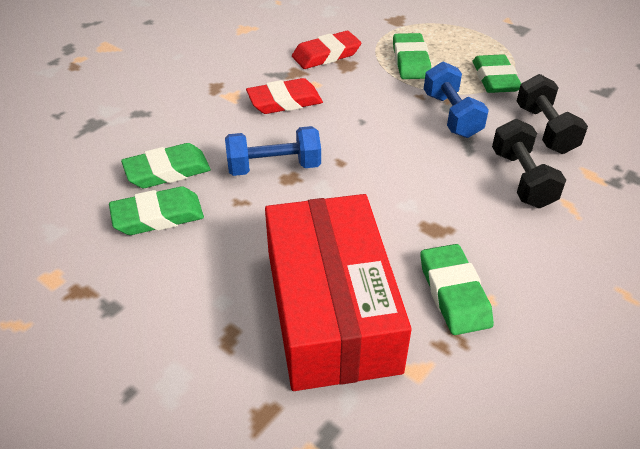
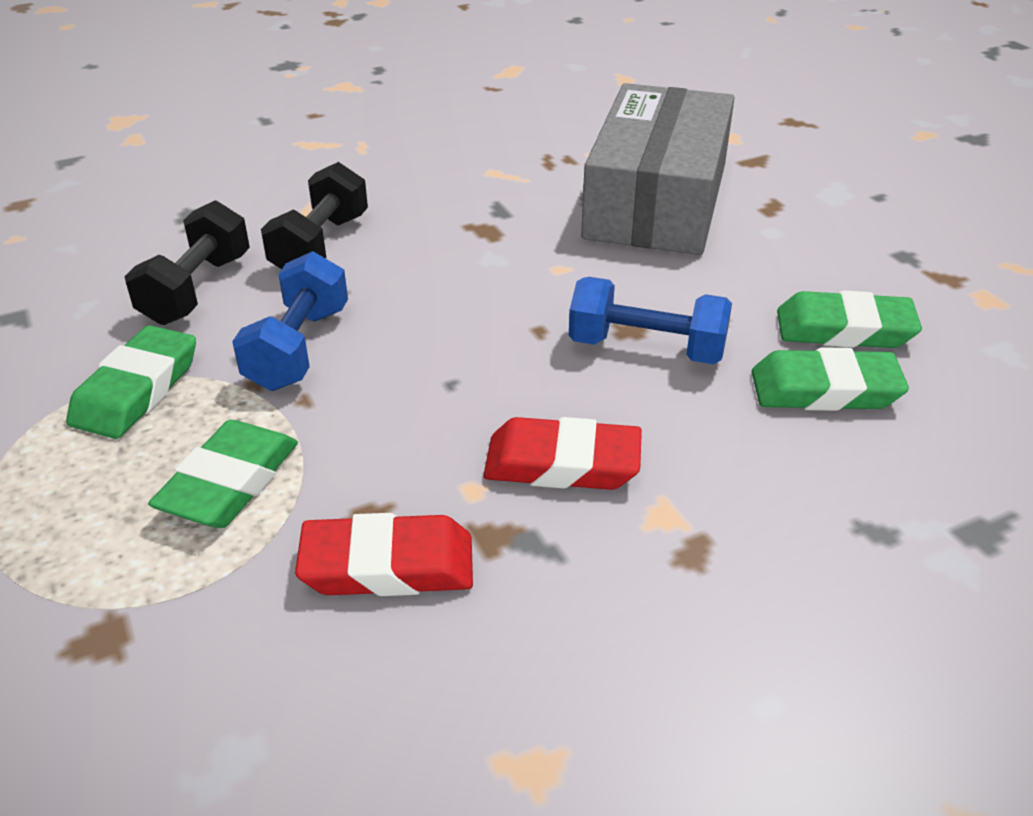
camera: 155 degrees left, 5 degrees down
red box [265,194,412,391] -> grey box [581,83,735,255]
green eraser [420,244,494,335] -> none

